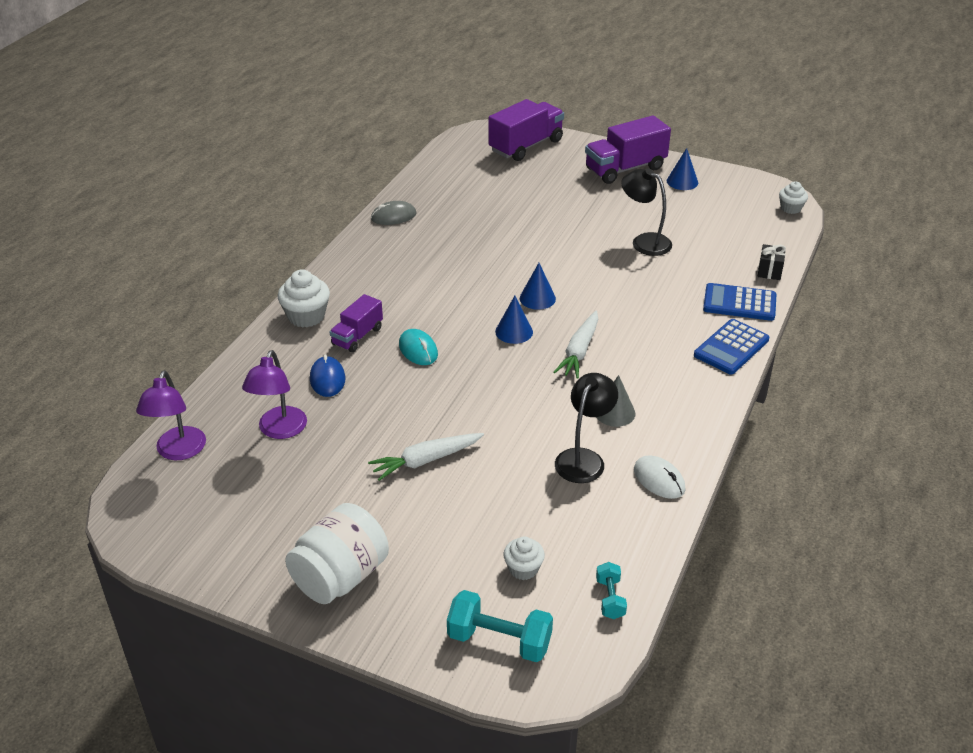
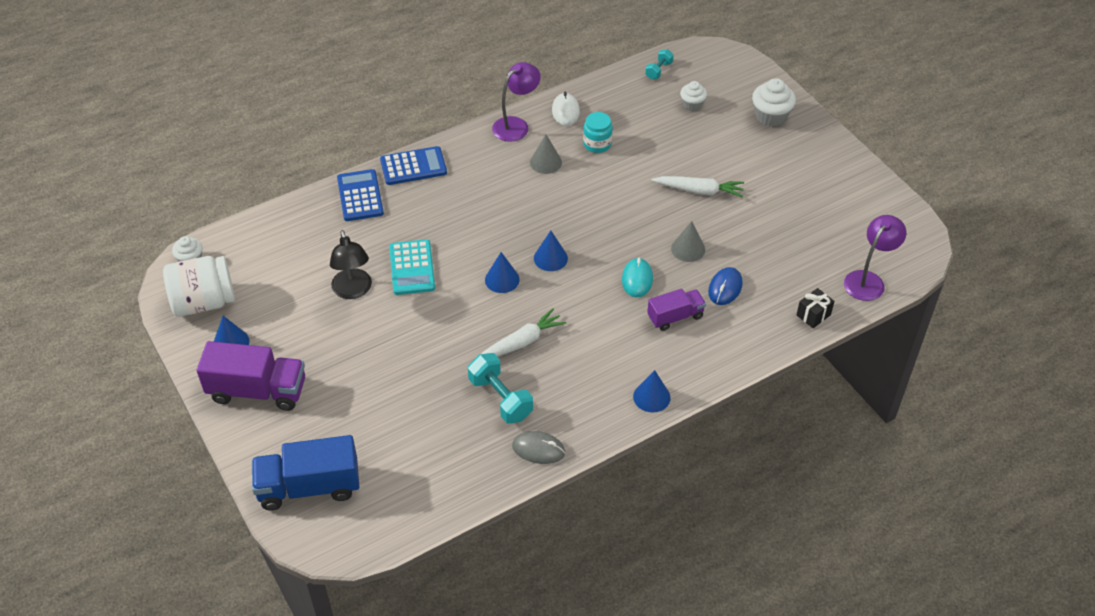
camera: 145 degrees left, 10 degrees up
purple lamp [242,350,307,439] -> purple lamp moved to [492,62,541,142]
white cupcake [278,269,330,328] -> white cupcake moved to [752,78,796,127]
white jar [285,503,389,604] -> white jar moved to [163,256,235,317]
turquoise dumbbell [447,590,553,662] -> turquoise dumbbell moved to [468,353,533,424]
purple truck [489,99,564,161] -> blue truck [252,435,359,510]
white carrot [554,311,598,378] -> white carrot moved to [481,308,566,357]
black lamp [555,373,618,483] -> turquoise jar [583,112,613,153]
blue calculator [703,283,777,321] -> blue calculator turned 150 degrees counterclockwise [337,169,384,221]
black gift [758,244,786,280] -> black gift moved to [797,288,835,328]
none -> turquoise calculator [389,239,435,295]
none -> blue cone [633,370,671,413]
none -> grey cone [671,221,705,262]

